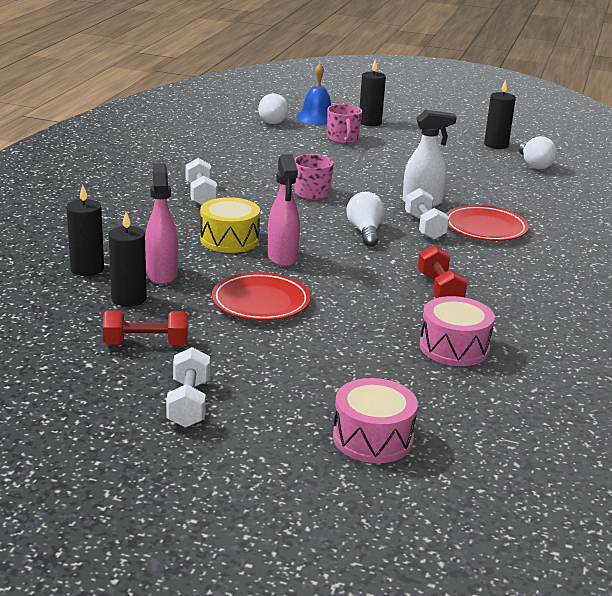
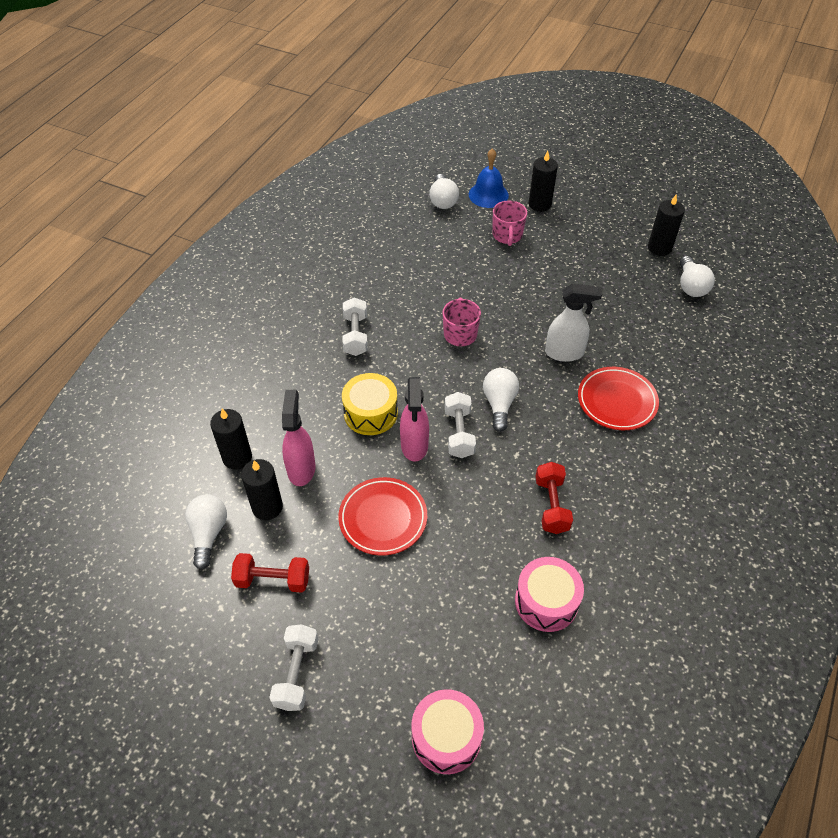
camera: 10 degrees right, 25 degrees up
white dumbbell [405,188,449,240] -> white dumbbell moved to [445,392,476,458]
none -> white light bulb [185,494,227,570]

